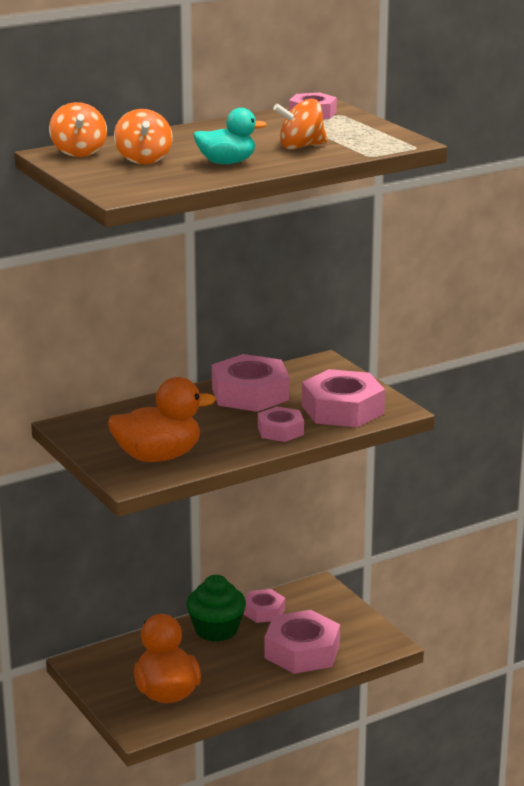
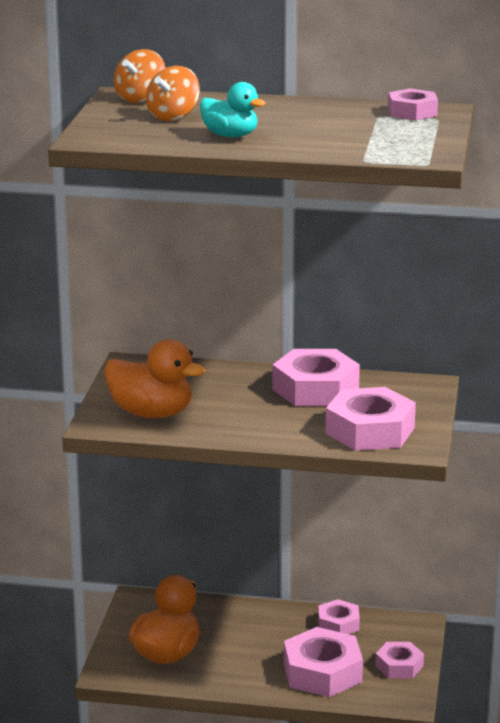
camera: 40 degrees right, 0 degrees up
green cupcake [186,575,246,642] -> none
pink nut [258,406,304,442] -> pink nut moved to [375,642,424,679]
orange spinning top [273,99,328,150] -> none

